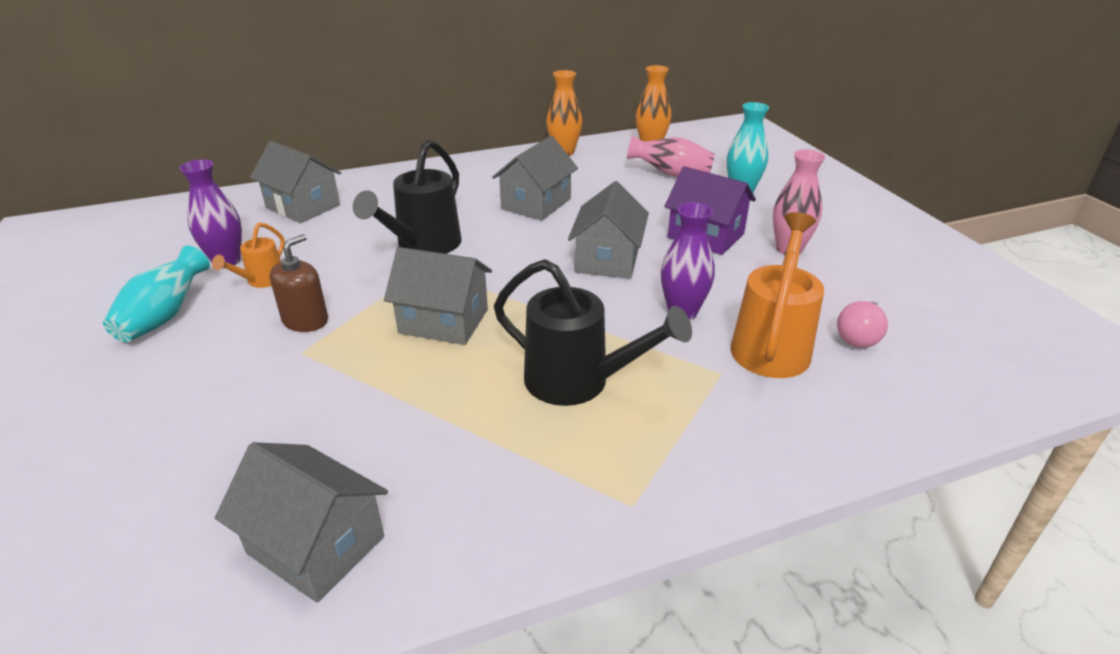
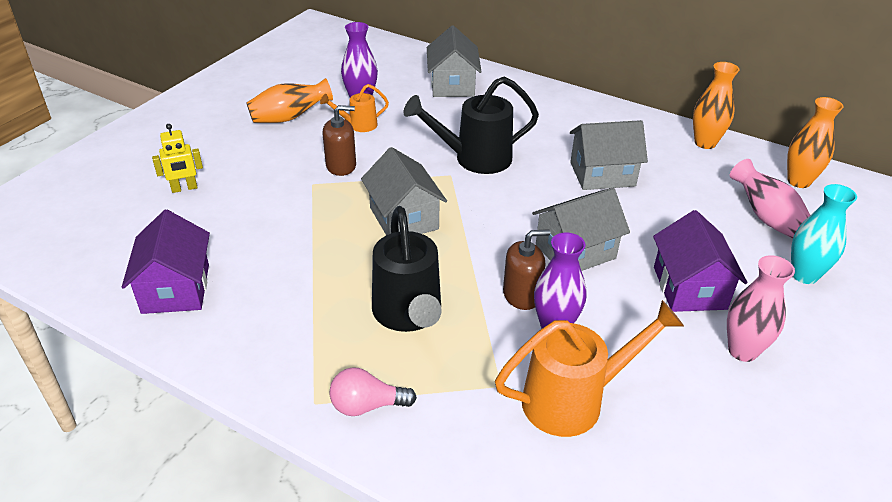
camera: 50 degrees right, 5 degrees up
turquoise vase [103,246,210,342] -> orange vase [247,78,333,123]
grey house [215,442,388,603] -> purple house [122,210,210,314]
pink light bulb [837,301,888,348] -> pink light bulb moved to [330,367,417,416]
none -> yellow robot [152,124,203,193]
none -> brown soap dispenser [503,229,550,310]

